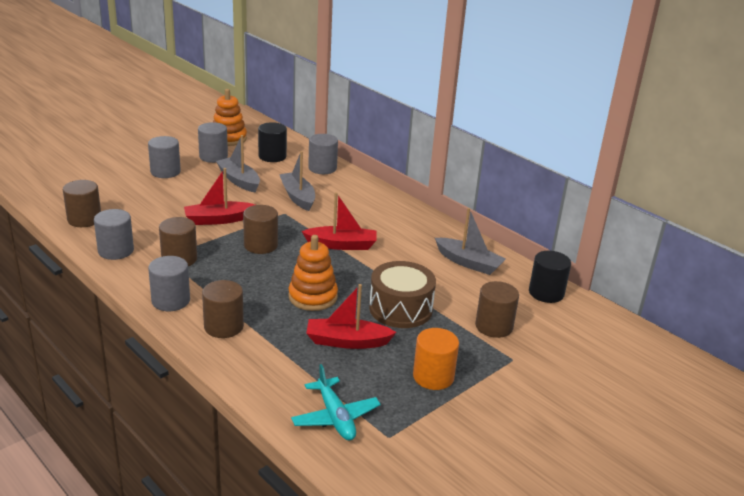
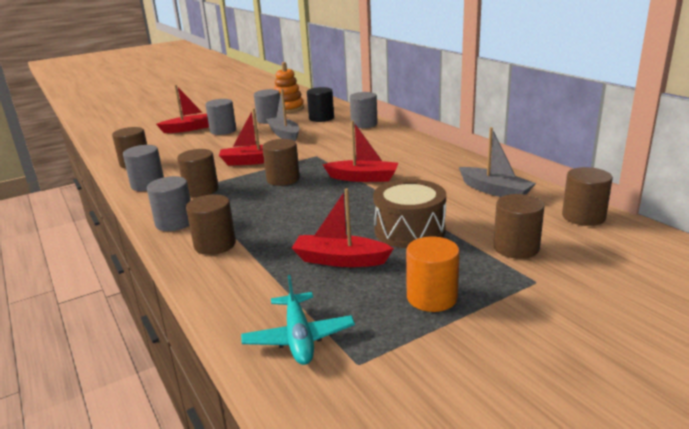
camera: 15 degrees right, 5 degrees down
grey boat [279,151,315,211] -> none
orange stacking toy [288,235,338,311] -> none
black cylinder [529,251,571,303] -> brown cylinder [562,167,613,226]
none -> red boat [156,85,209,133]

